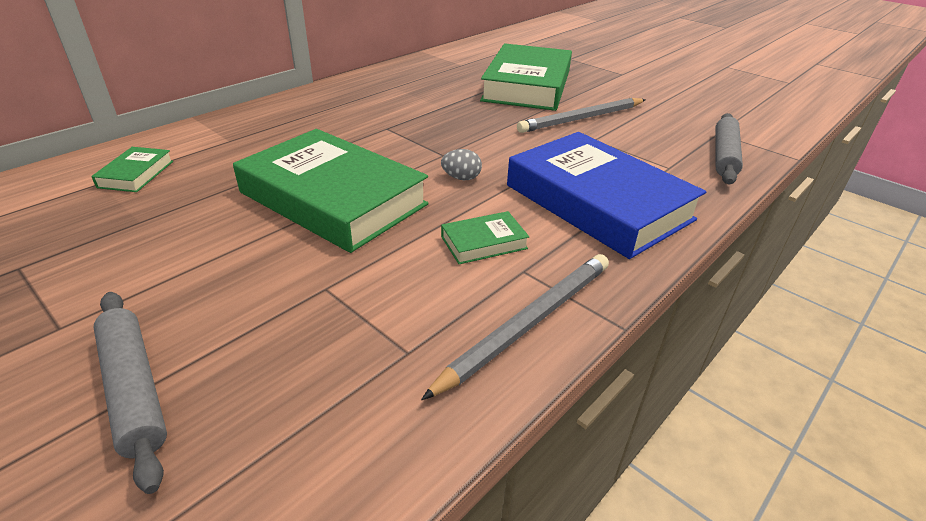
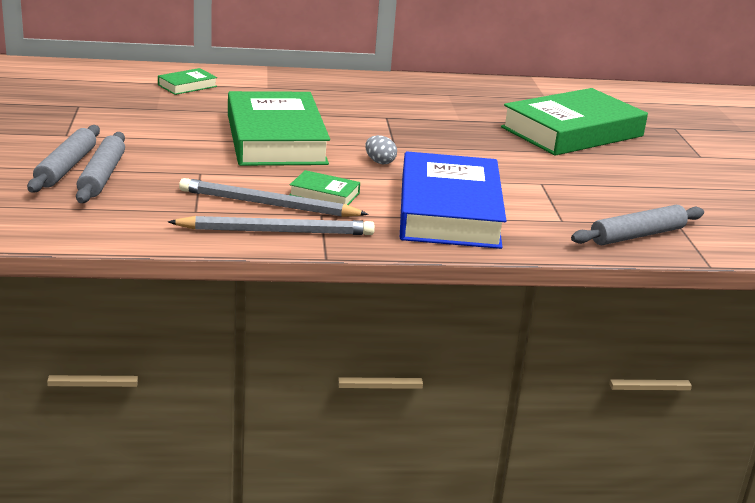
camera: 40 degrees right, 10 degrees down
grey pencil [517,98,646,133] -> grey pencil moved to [179,178,369,217]
none -> grey rolling pin [76,132,125,203]

